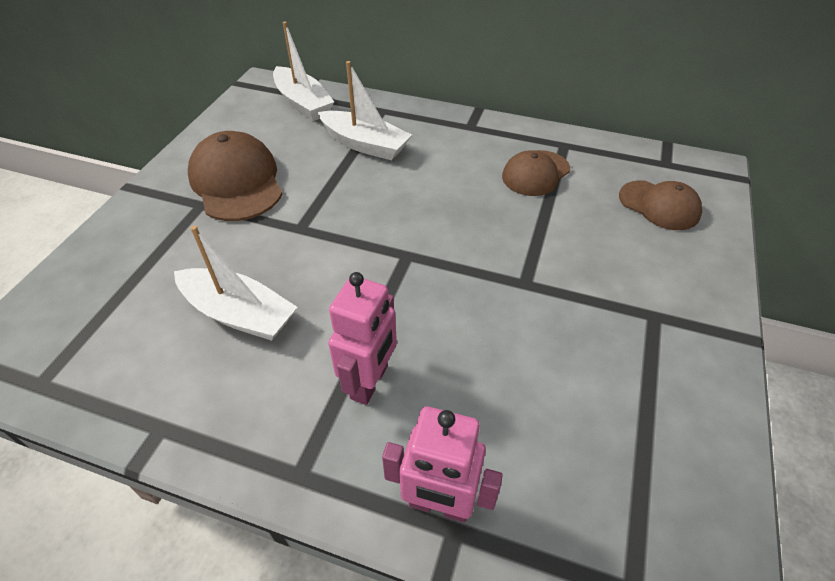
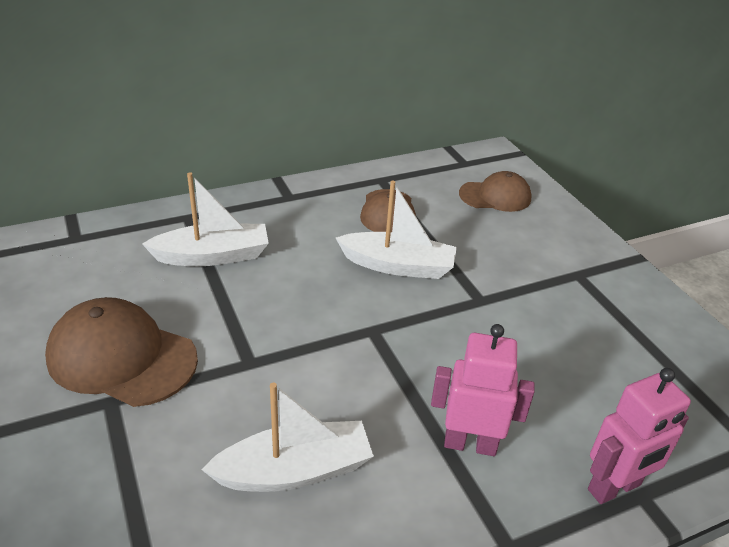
camera: 45 degrees left, 10 degrees down
white boat [273,22,334,121] -> white boat moved to [336,181,457,279]
pink robot [328,272,397,405] -> pink robot turned 60 degrees counterclockwise [431,324,535,456]

